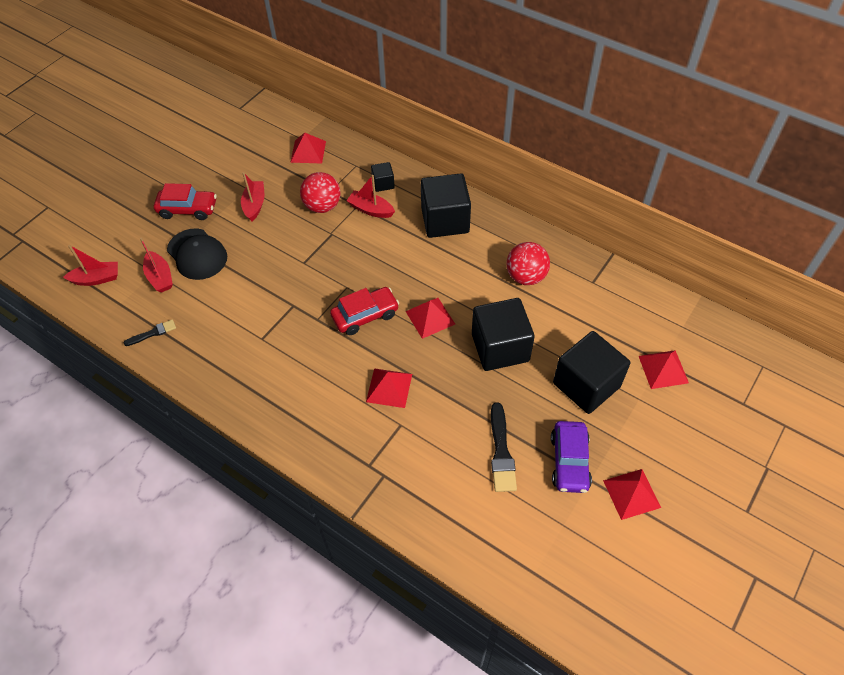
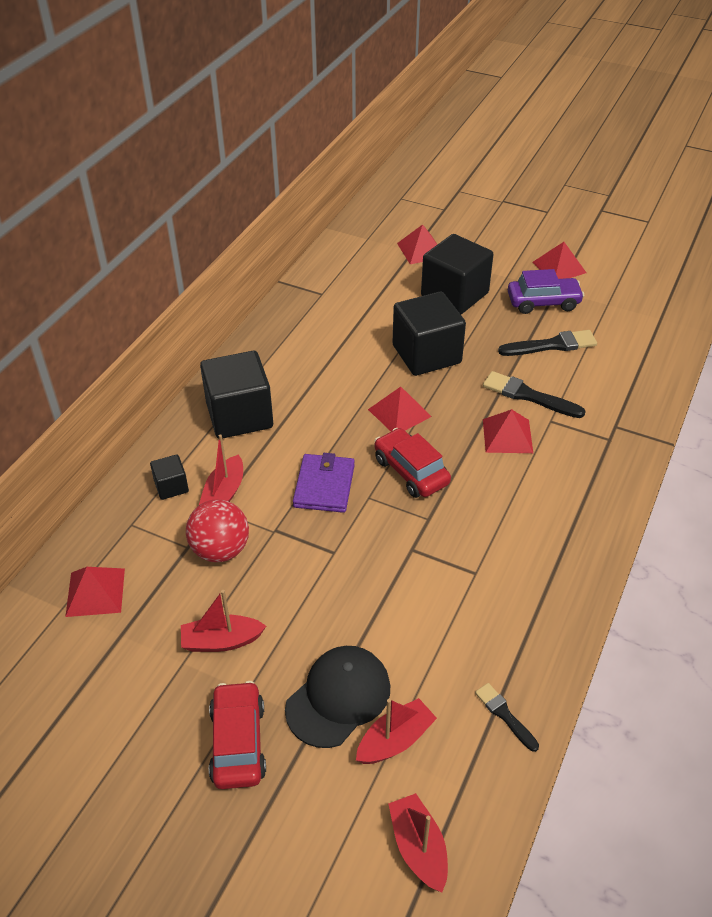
camera: 100 degrees left, 10 degrees down
red ball [506,242,550,285] -> none
none -> purple wallet [293,453,355,513]
none -> black brush [483,371,586,418]

